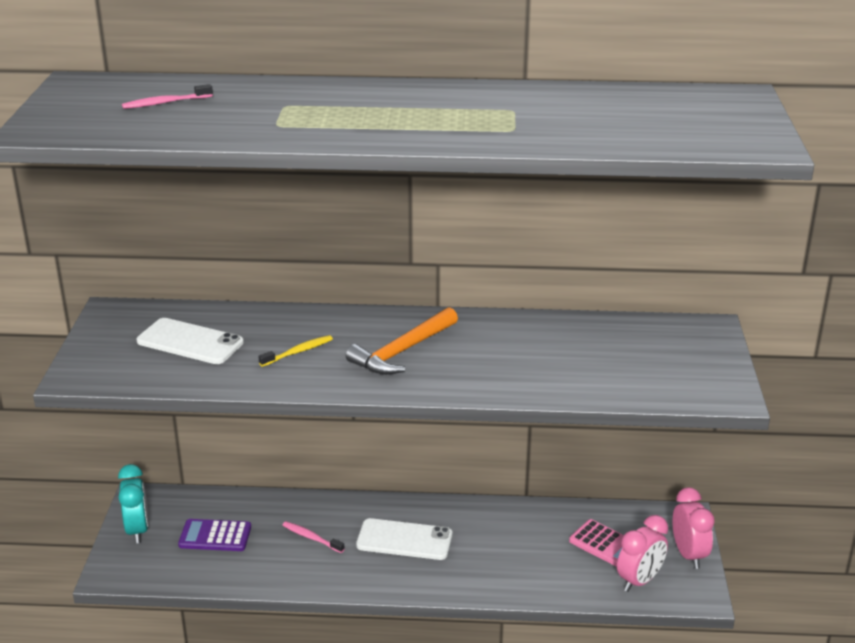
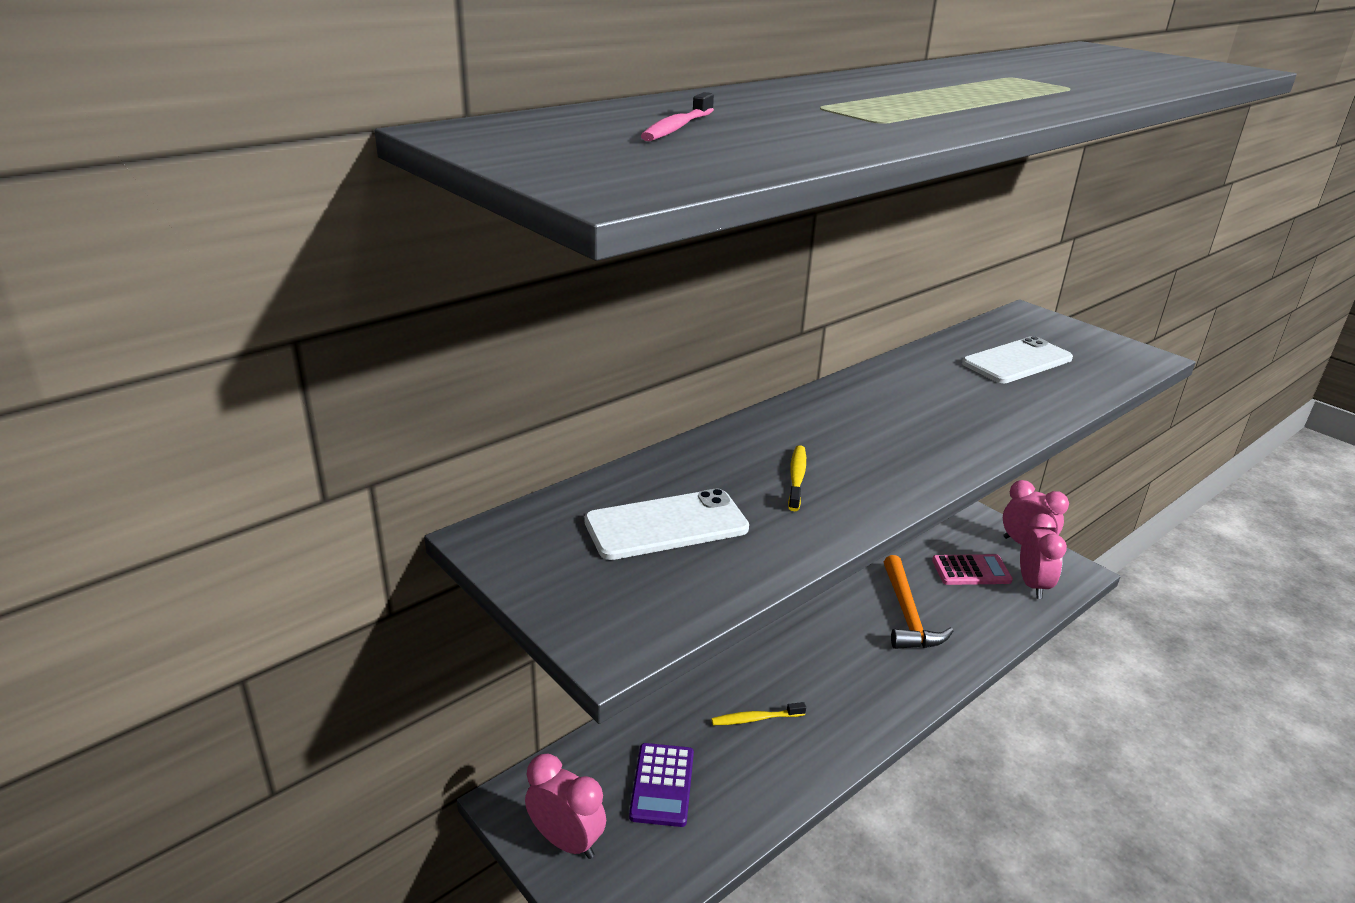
camera: 45 degrees left, 0 degrees up
turquoise clock [118,464,149,543] -> pink clock [525,754,606,859]
purple calculator [178,519,251,551] -> purple calculator turned 45 degrees counterclockwise [629,743,694,827]
pink toothbrush [282,521,345,553] -> yellow toothbrush [711,702,806,725]
orange hammer [346,307,458,375] -> orange hammer moved to [884,555,953,649]
white phone [356,518,453,560] -> white phone moved to [962,336,1073,383]

